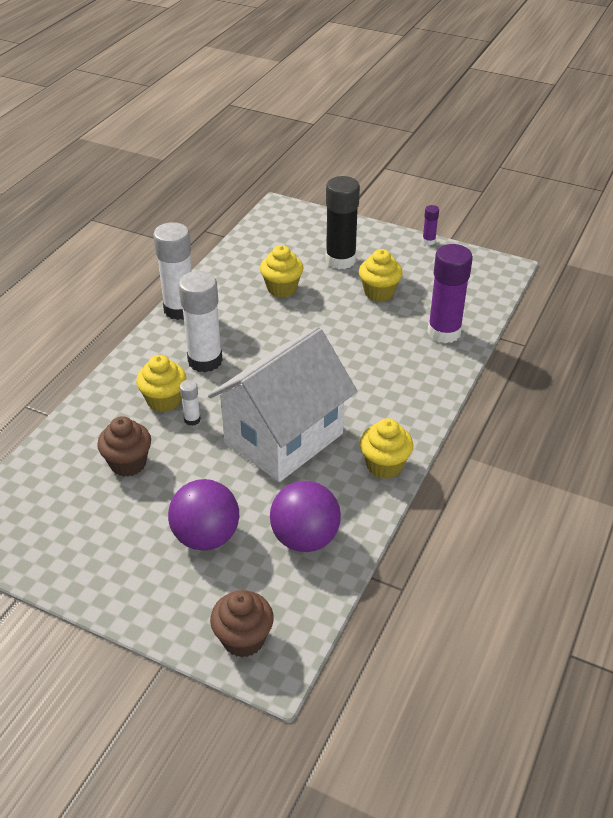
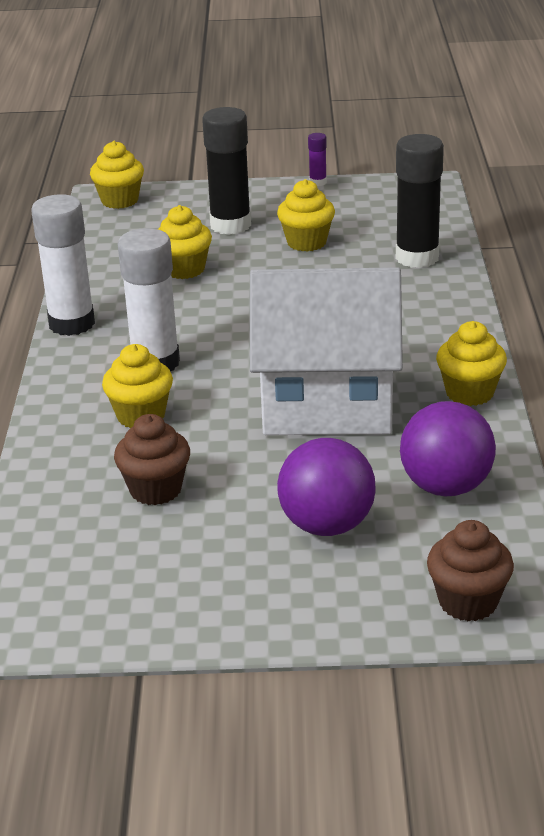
camera: 25 degrees left, 10 degrees down
white glue stick [180,380,201,426] -> none
white house [208,327,357,482] -> white house turned 75 degrees clockwise [250,267,403,435]
purple glue stick [428,244,473,343] -> black glue stick [396,134,444,268]
none -> yellow cupcake [90,141,144,209]

